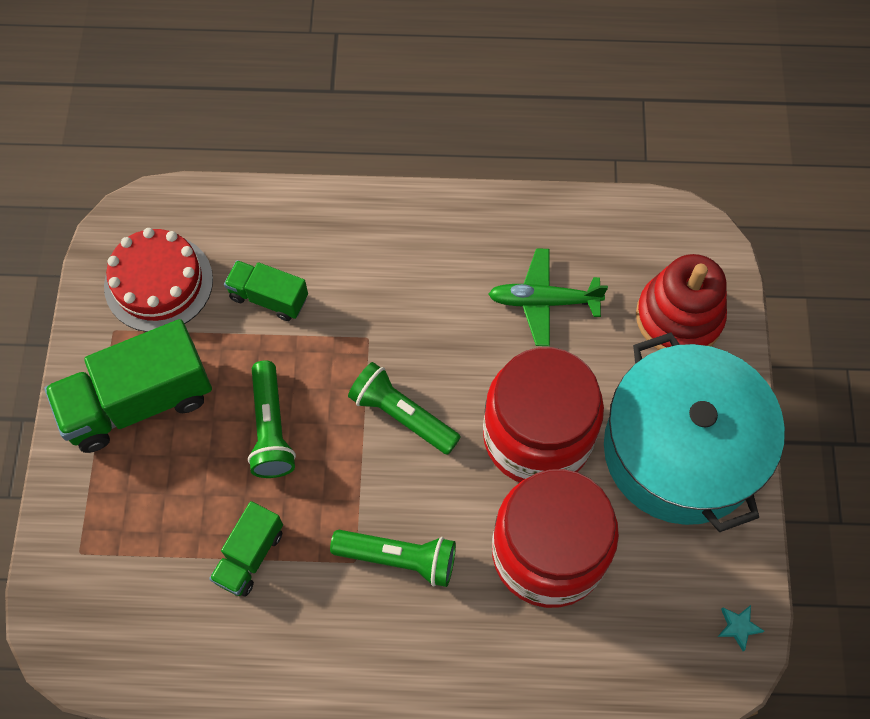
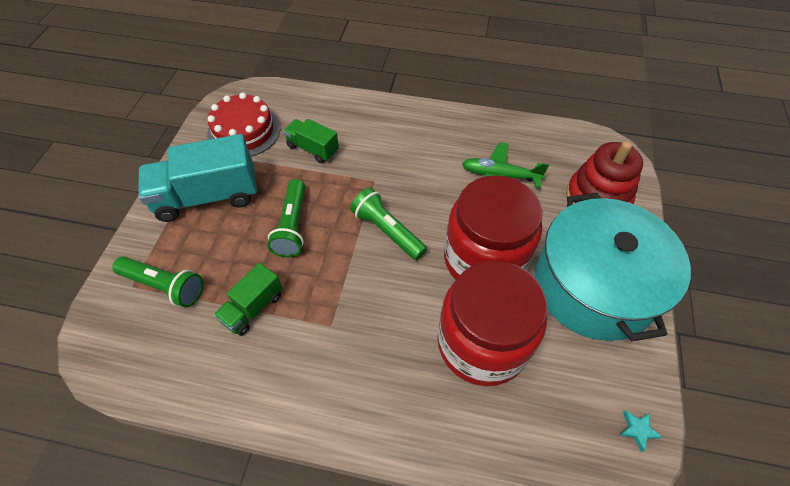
camera: 10 degrees right, 10 degrees down
green truck [44,319,212,453] -> turquoise truck [138,134,257,222]
green flashlight [330,530,456,587] -> green flashlight moved to [112,256,203,308]

